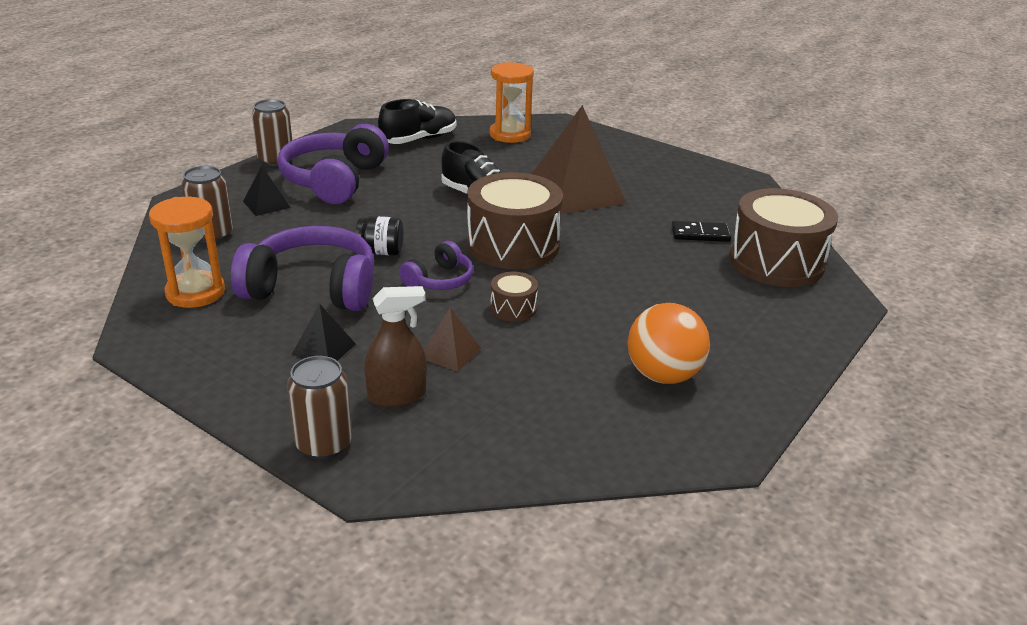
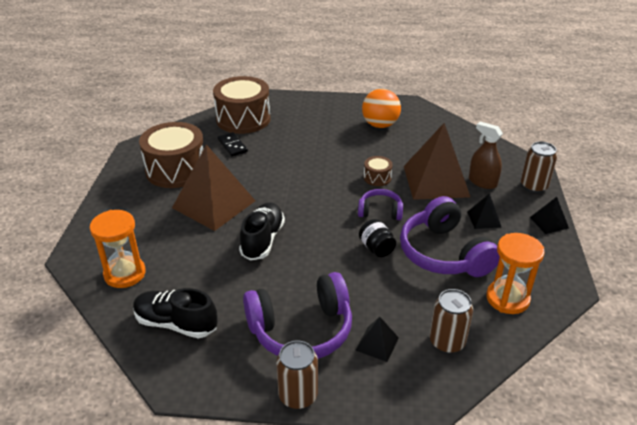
camera: 120 degrees left, 5 degrees up
brown pyramid [424,308,481,372] -> brown pyramid [404,123,470,200], size x2.23
brown drum [467,172,563,269] -> brown drum moved to [139,122,203,188]
none -> black pyramid [530,197,569,234]

